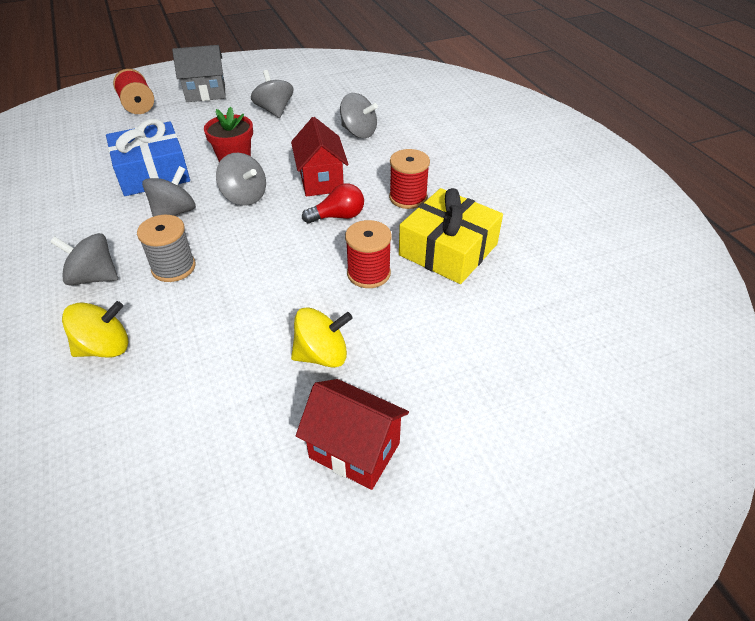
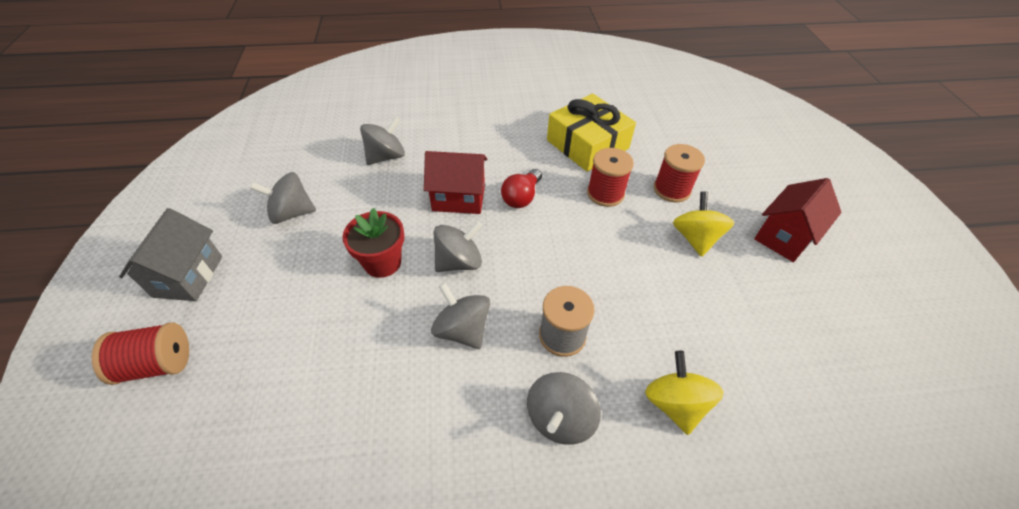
camera: 75 degrees left, 5 degrees up
blue gift [106,119,190,196] -> none
red light bulb [302,183,364,223] -> red light bulb turned 150 degrees counterclockwise [501,169,542,208]
red spool [389,149,430,209] -> red spool moved to [654,144,705,202]

